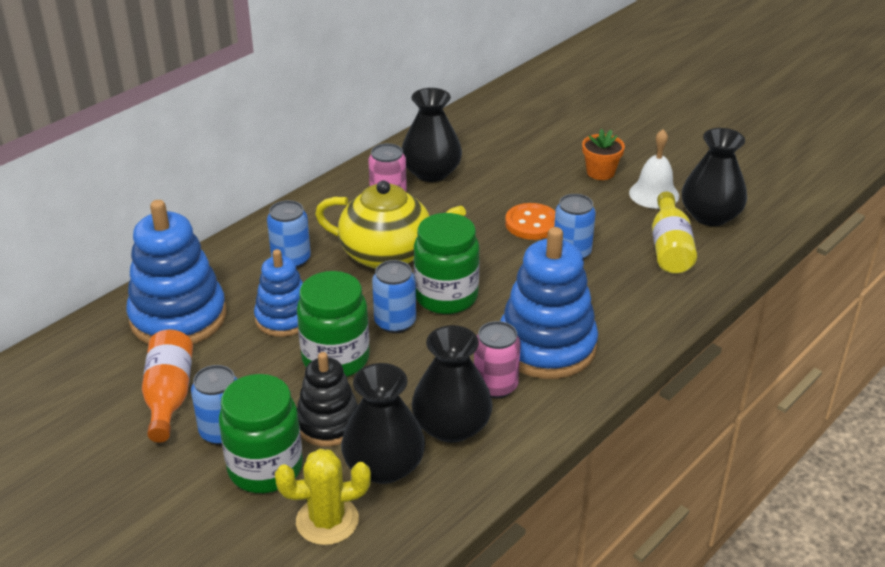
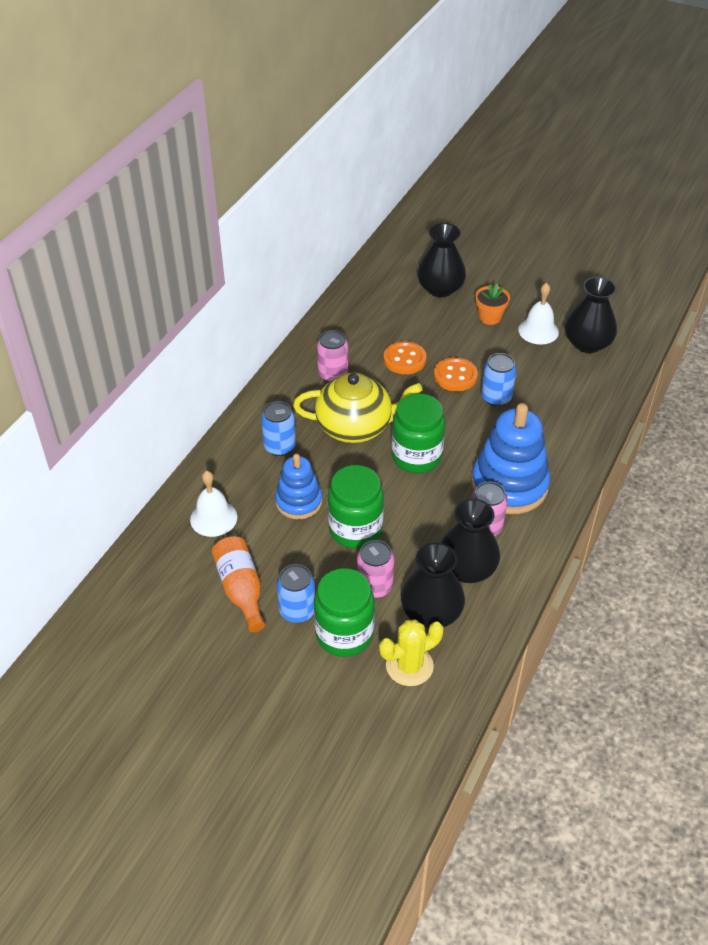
camera: 15 degrees left, 10 degrees up
blue stacking toy [126,200,226,345] -> white bell [190,471,237,537]
black stacking toy [297,352,358,447] -> pink can [357,540,394,598]
blue can [372,260,416,333] -> none
black vase [402,88,462,182] -> black vase moved to [417,223,466,297]
yellow bottle [652,192,697,274] -> none
none -> orange button [384,341,426,374]

